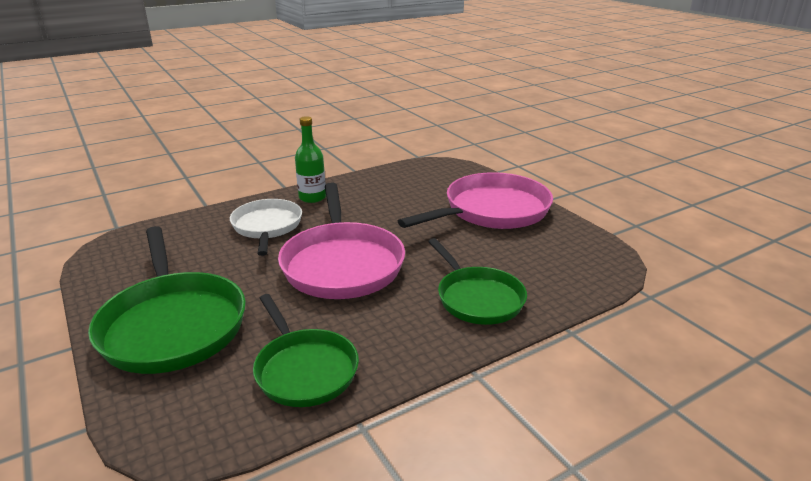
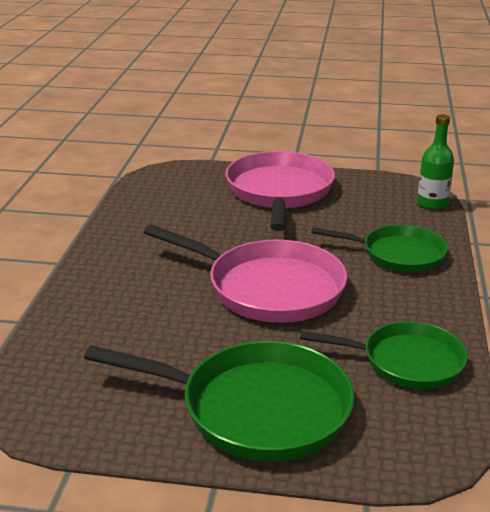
camera: 50 degrees left, 0 degrees up
white pan [230,199,302,256] -> none
green bottle [295,116,326,203] -> green bottle moved to [417,114,454,210]

